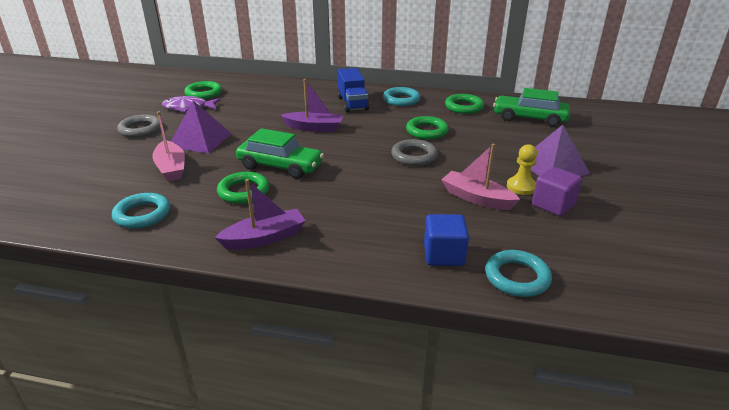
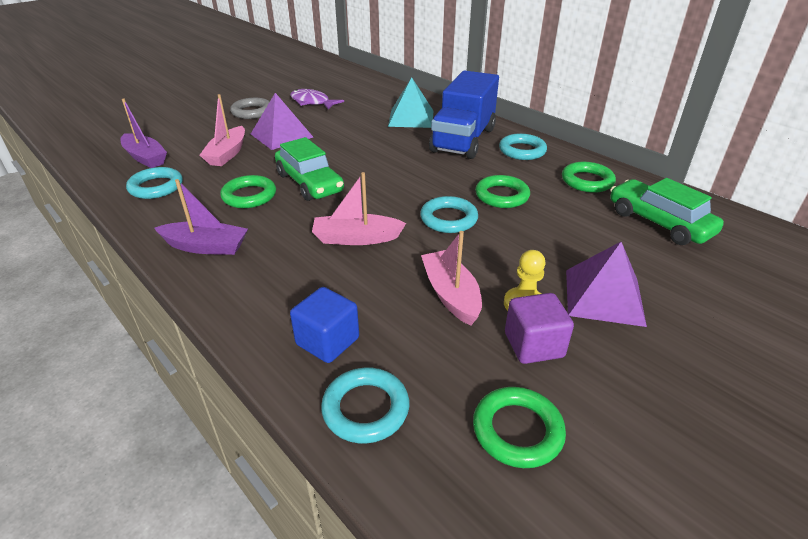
camera: 35 degrees right, 5 degrees up
green ring [184,81,222,99] -> green ring moved to [473,387,566,468]
purple boat [281,79,344,132] -> purple boat moved to [120,98,167,168]
blue truck [337,68,369,112] -> blue truck [429,70,499,159], size x1.58
grey ring [391,139,438,166] -> turquoise ring [420,196,478,233]
none -> pink boat [312,172,406,245]
none -> turquoise pyramid [388,77,433,128]

